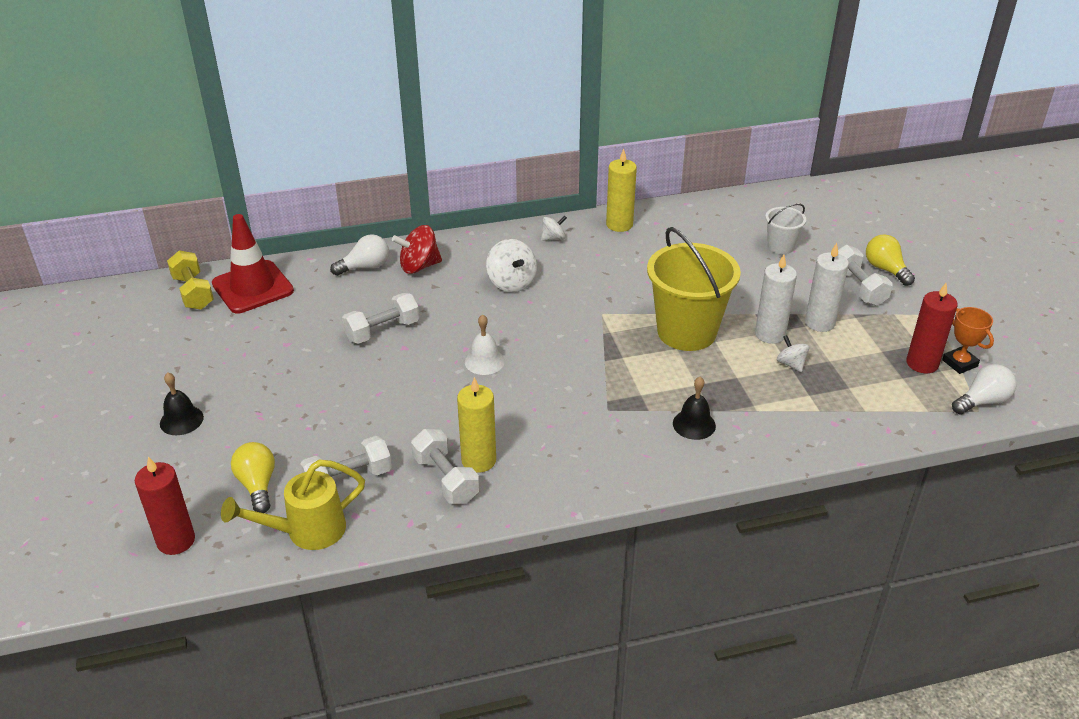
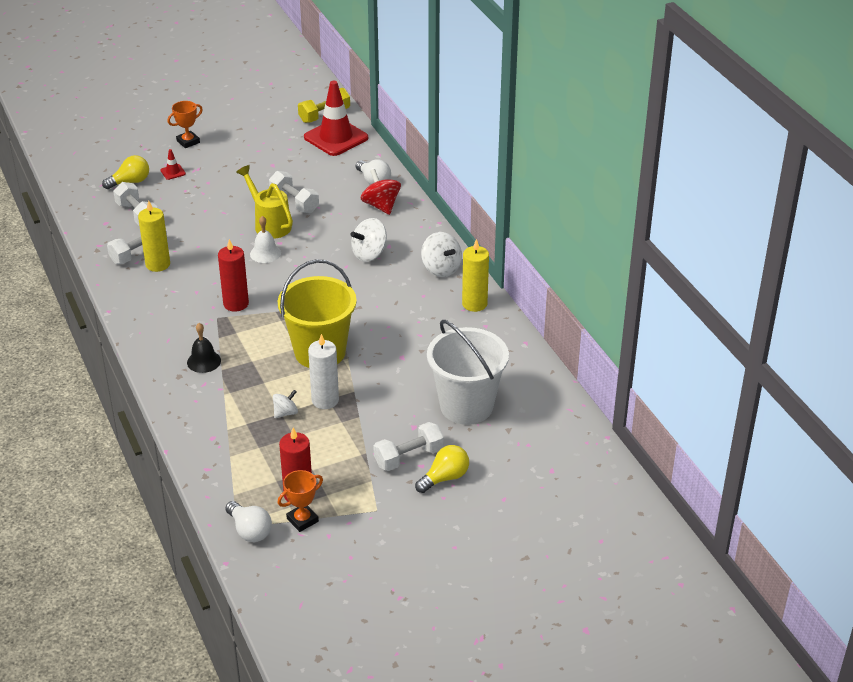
camera: 80 degrees right, 0 degrees up
red candle [135,457,195,555] -> red candle moved to [218,239,249,312]
black bell [160,372,204,435] -> orange trophy [168,101,203,148]
yellow watering can [221,459,365,550] -> yellow watering can moved to [236,165,293,239]
white spinning top [541,215,567,241] -> white spinning top [421,232,462,277], size x1.67
white bucket [765,203,806,254] -> white bucket [427,320,509,425], size x2.03
white candle [805,243,849,332] -> none
none -> red traffic cone [160,149,186,180]

